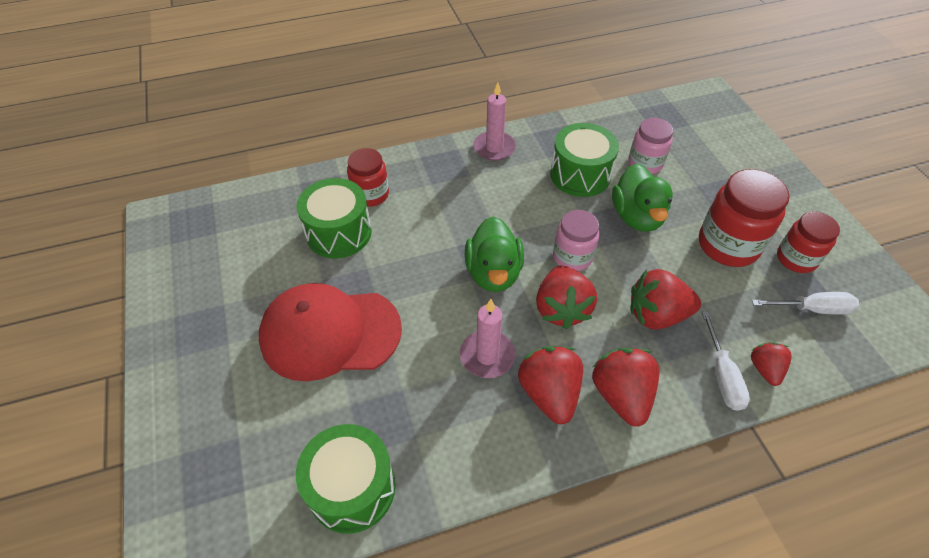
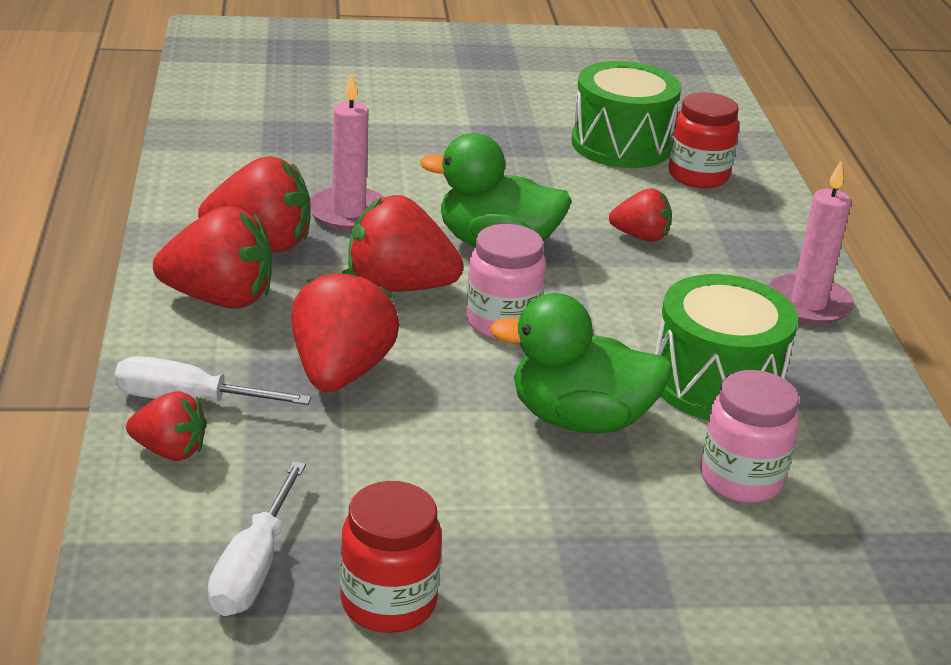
camera: 100 degrees right, 20 degrees down
red cap [259,283,402,381] -> none
green drum [296,424,395,534] -> none
red jar [699,169,789,267] -> none
none -> red strawberry [609,188,672,242]

